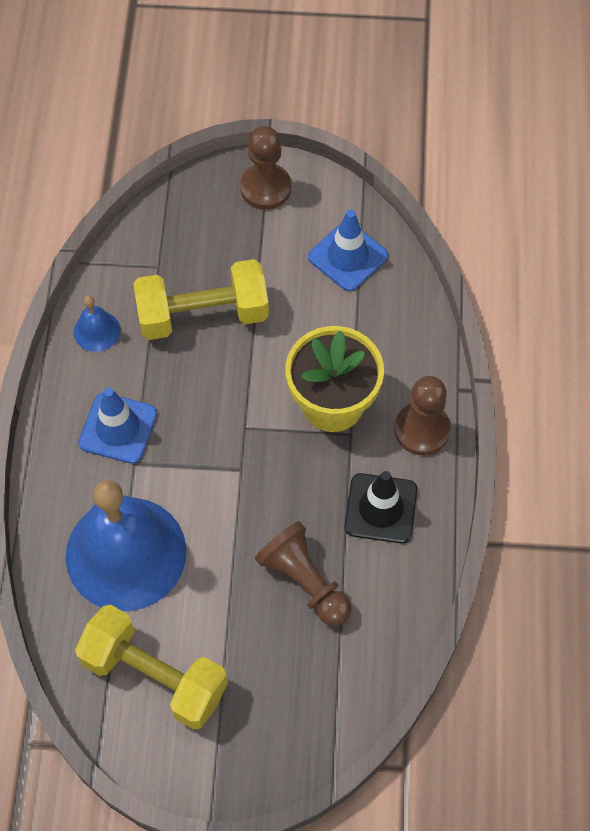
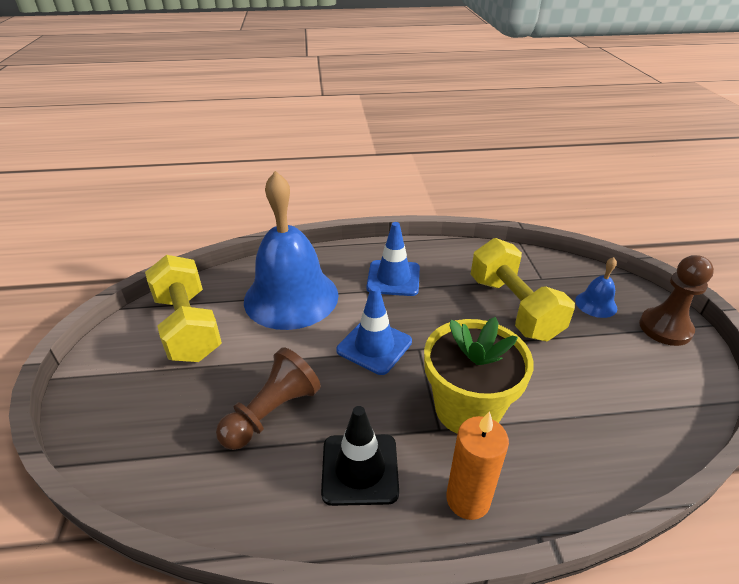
camera: 80 degrees right, 25 degrees down
blue bell [74,296,120,352] -> blue bell moved to [575,257,617,318]
yellow dumbbell [75,604,228,730] -> yellow dumbbell turned 45 degrees counterclockwise [145,255,222,362]
blue traffic cone [308,210,388,291] -> blue traffic cone moved to [336,286,412,375]
brown pawn [394,376,451,455] -> orange candle [446,411,509,520]

